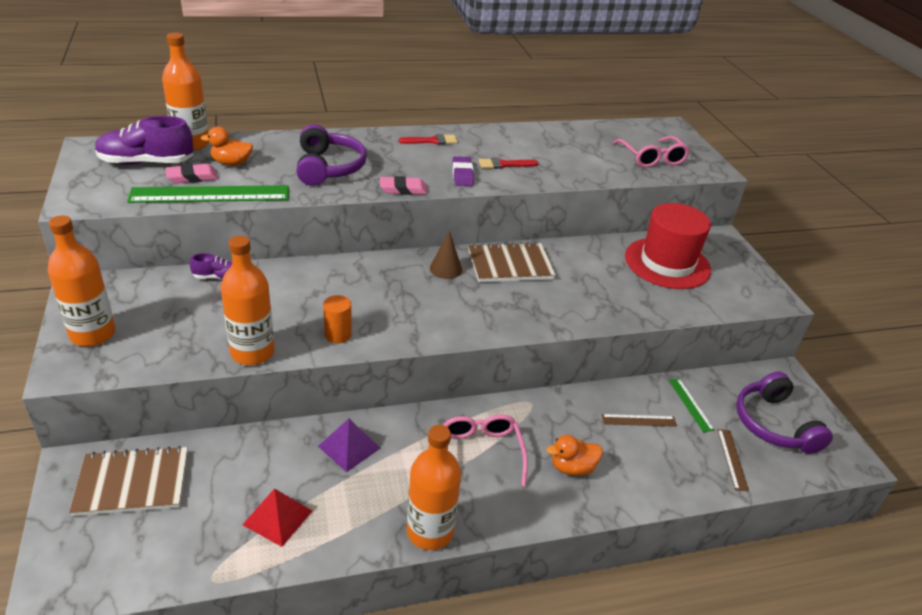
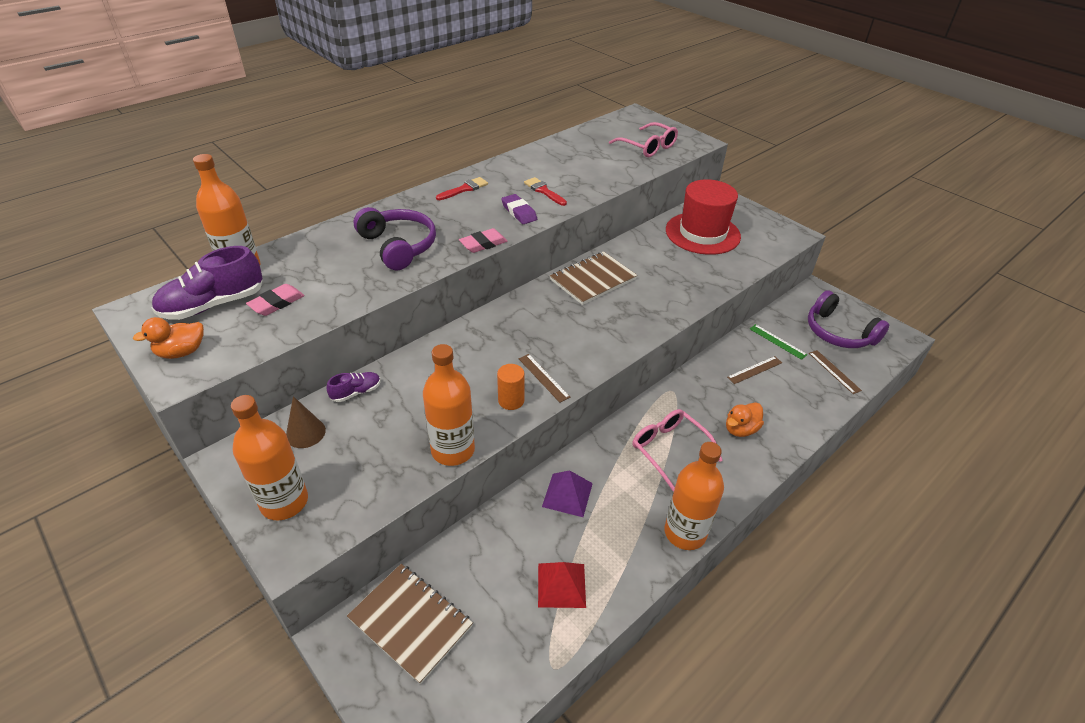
camera: 25 degrees left, 5 degrees up
brown notebook [69,446,188,516] -> brown notebook turned 75 degrees clockwise [347,564,473,684]
green ruler [127,185,289,203] -> none
orange duck [201,127,253,166] -> orange duck moved to [133,317,204,359]
brown cone [430,231,462,279] -> brown cone moved to [286,396,326,448]
red brush [479,158,539,169] -> red brush turned 90 degrees clockwise [524,177,567,206]
none -> brown ruler [519,354,570,403]

